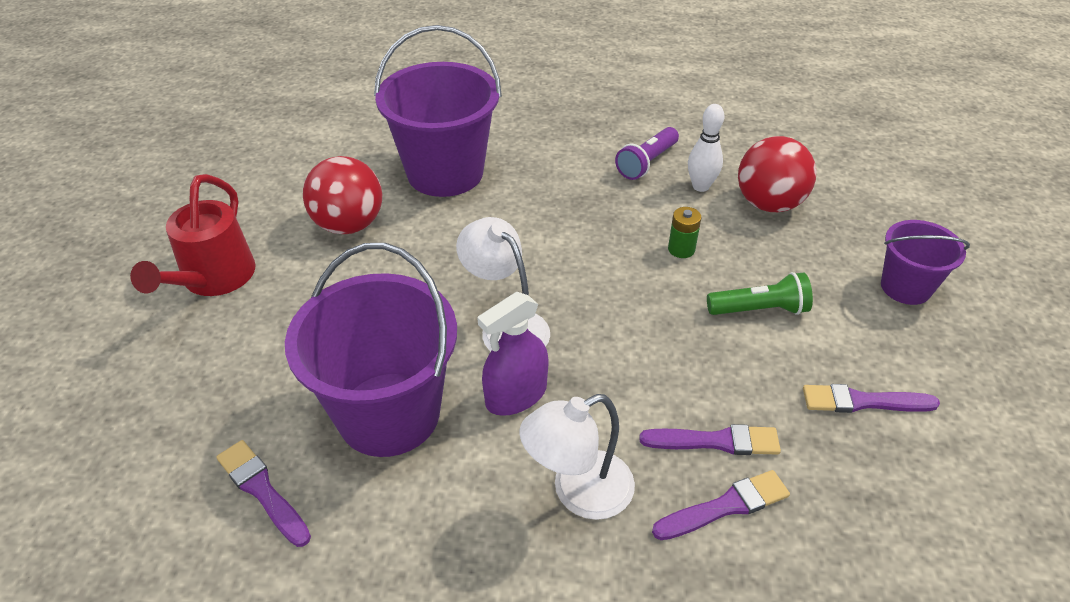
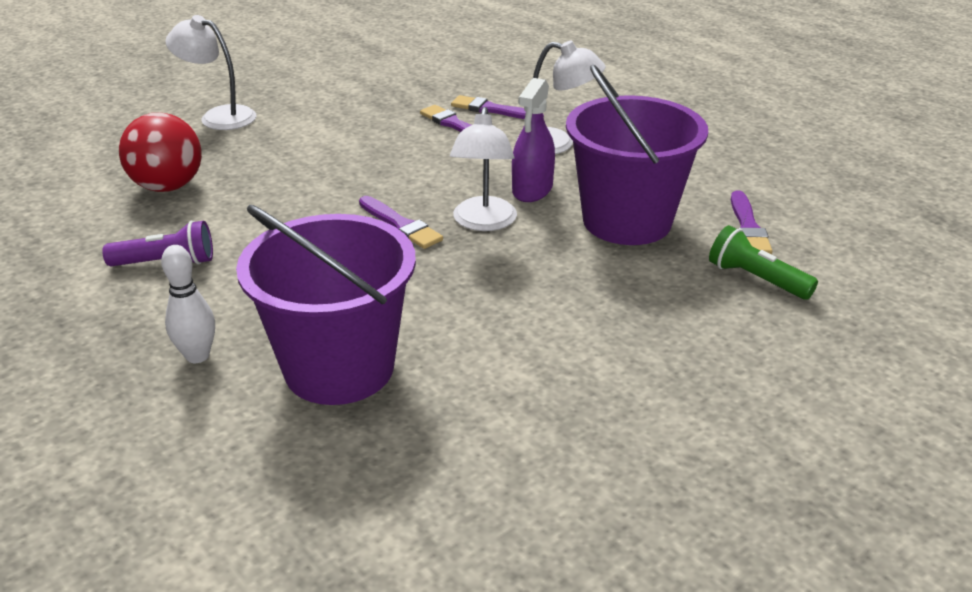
camera: 135 degrees left, 10 degrees down
red watering can [130,174,256,296] -> none
red ball [303,156,382,234] -> none
purple spray bottle [477,292,549,416] -> purple spray bottle turned 105 degrees clockwise [512,78,555,202]
green battery [668,207,701,258] -> none
white bowling pin [688,104,724,192] -> white bowling pin moved to [161,245,215,363]
green flashlight [707,272,813,315] -> green flashlight moved to [709,225,818,300]
purple brush [803,384,940,413] -> purple brush moved to [359,196,443,249]
purple bucket [881,220,970,305] -> white lamp [165,15,256,130]

